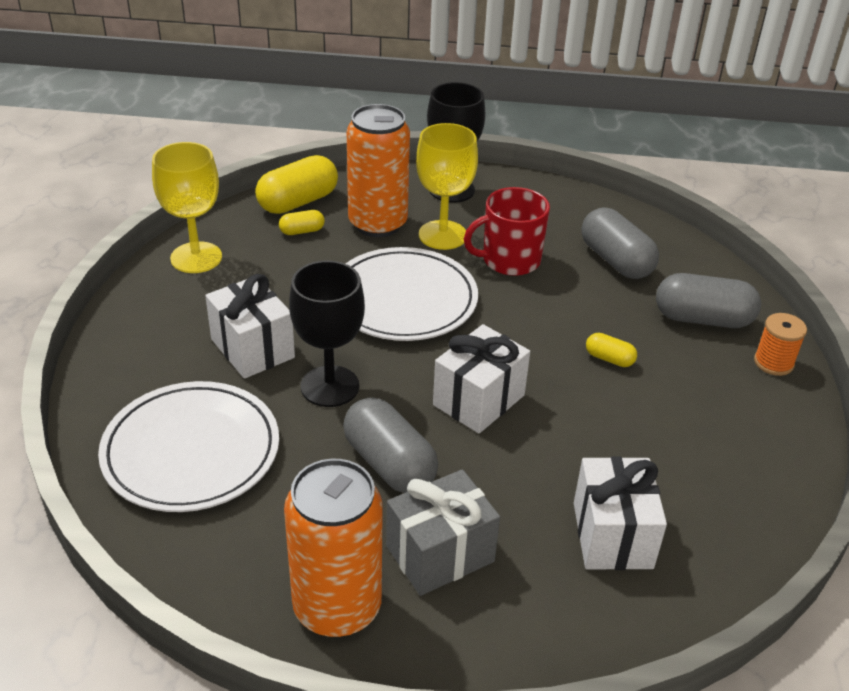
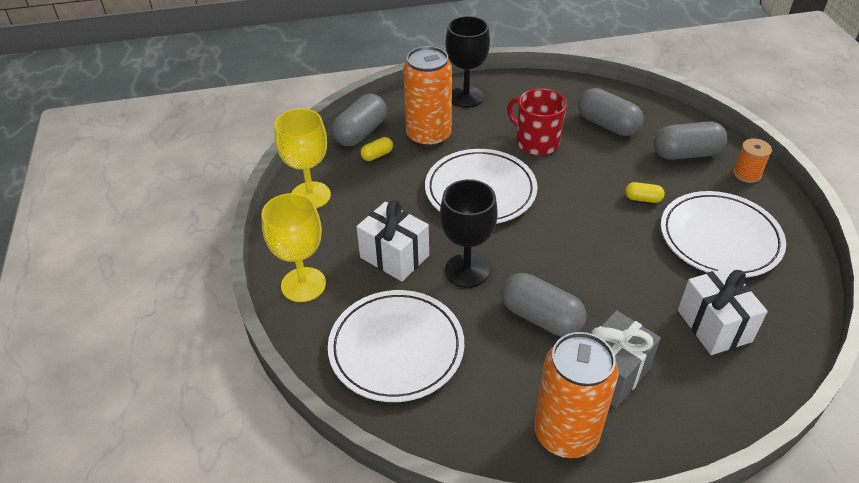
camera: 15 degrees left, 5 degrees up
yellow capsule [255,155,338,214] -> grey capsule [332,94,387,147]
yellow goblet [416,123,478,250] -> yellow goblet moved to [261,193,326,302]
white gift [433,324,530,433] -> none
red mug [464,187,550,276] -> red mug turned 75 degrees clockwise [507,88,567,155]
none -> white plate [661,191,786,278]

